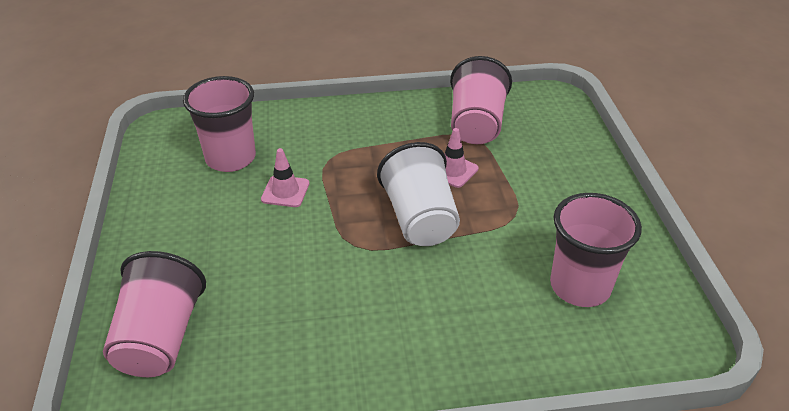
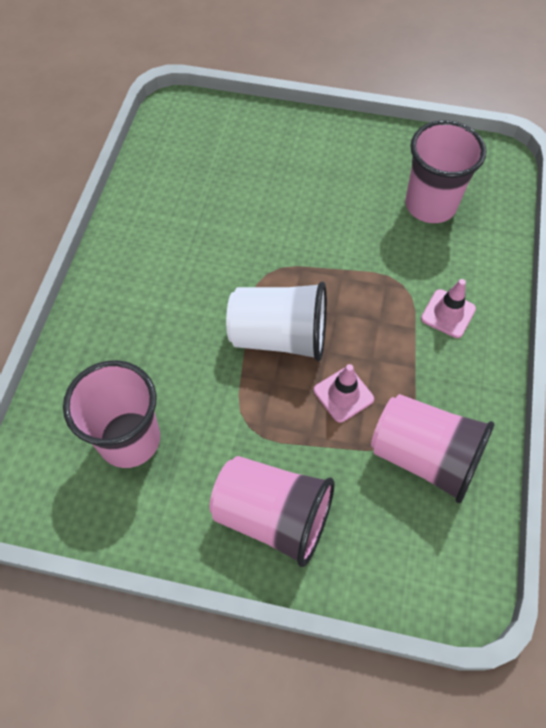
camera: 110 degrees right, 20 degrees up
pink cup [103,251,206,377] -> pink cup moved to [209,456,335,567]
pink traffic cone [261,148,309,207] -> pink traffic cone moved to [421,279,476,338]

